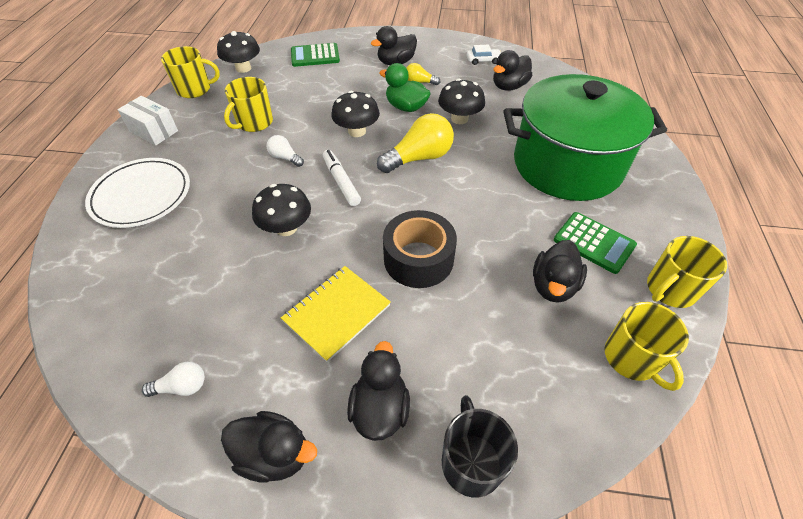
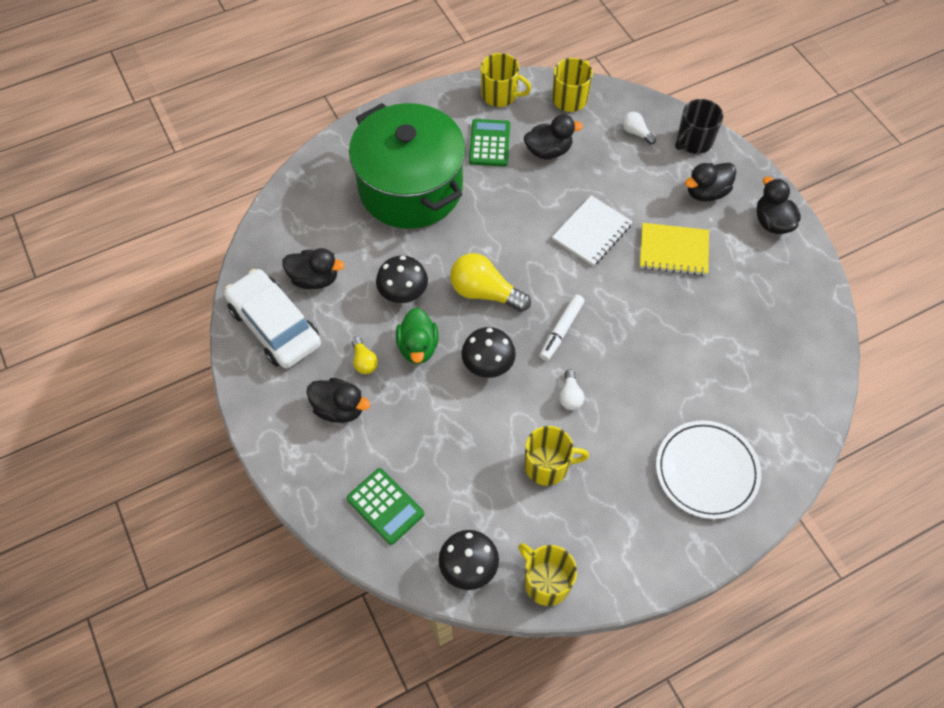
camera: 125 degrees left, 10 degrees up
white box [118,96,178,145] -> none
white light bulb [142,362,205,397] -> white light bulb moved to [622,112,656,145]
black mushroom [252,184,311,236] -> none
black tape [383,210,457,288] -> white notebook [552,195,633,266]
white car [467,45,501,65] -> white car [224,269,321,368], size x2.48

